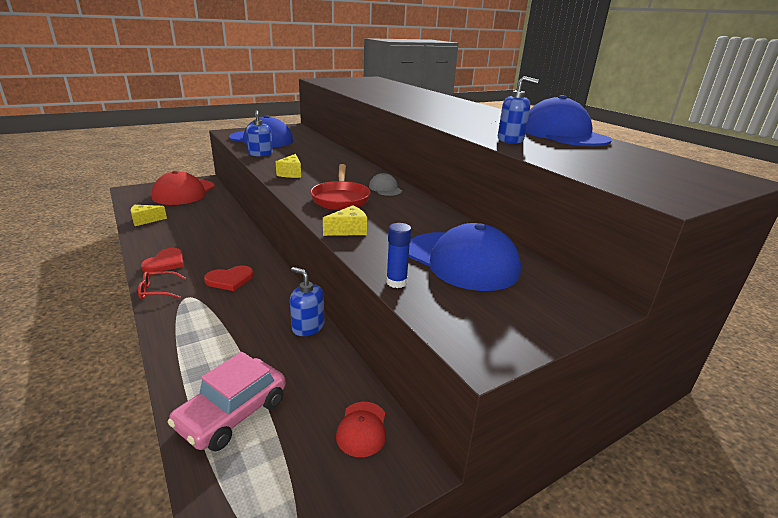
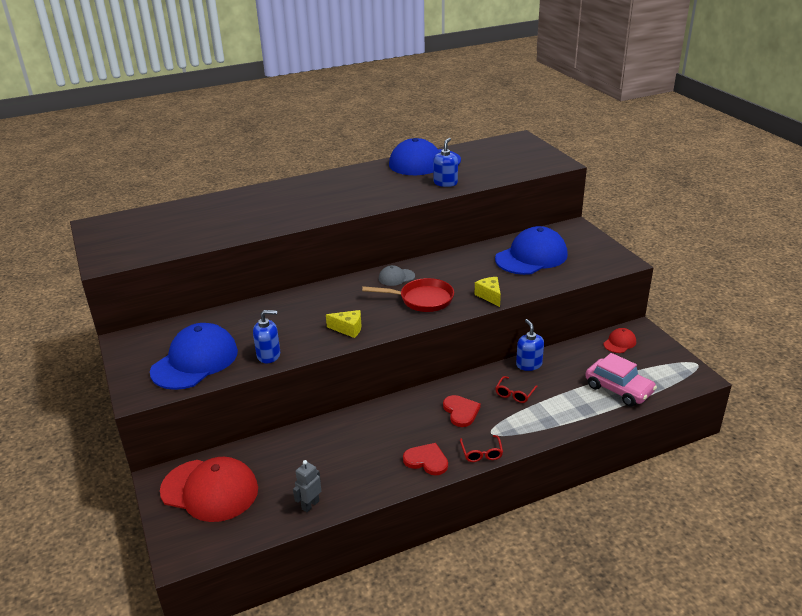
camera: 80 degrees left, 5 degrees up
yellow cheese [130,205,167,226] -> grey robot [293,460,321,512]
blue soap dispenser [290,267,324,336] -> blue soap dispenser turned 120 degrees clockwise [516,319,544,371]
red cap [336,402,386,457] -> red cap turned 60 degrees counterclockwise [603,328,636,353]
blue glue stick [386,223,412,288] -> none
none -> red glasses [495,376,538,403]

